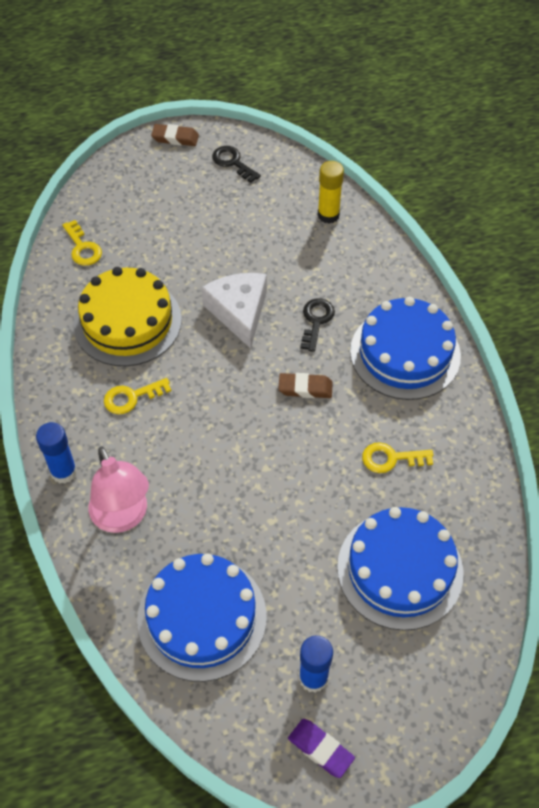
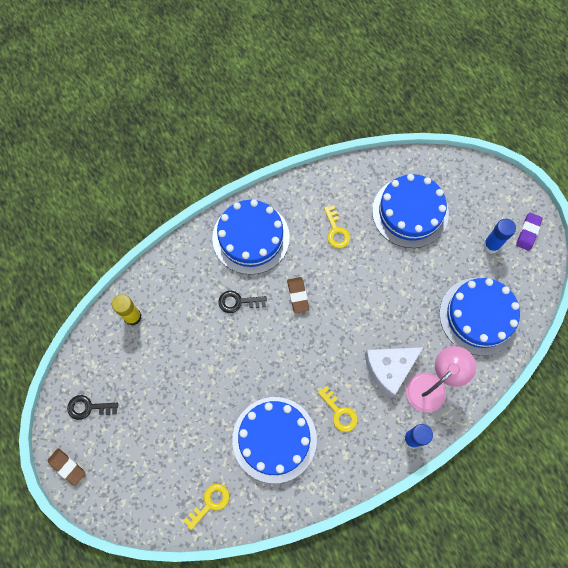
camera: 105 degrees left, 15 degrees up
yellow cake [73,267,182,366] -> blue cake [232,397,317,483]
brown eraser [151,124,199,146] -> brown eraser turned 45 degrees counterclockwise [47,448,85,486]
white cheese [201,273,267,349] -> white cheese moved to [365,347,424,398]
black key [212,146,261,183] -> black key turned 60 degrees clockwise [67,395,118,420]

